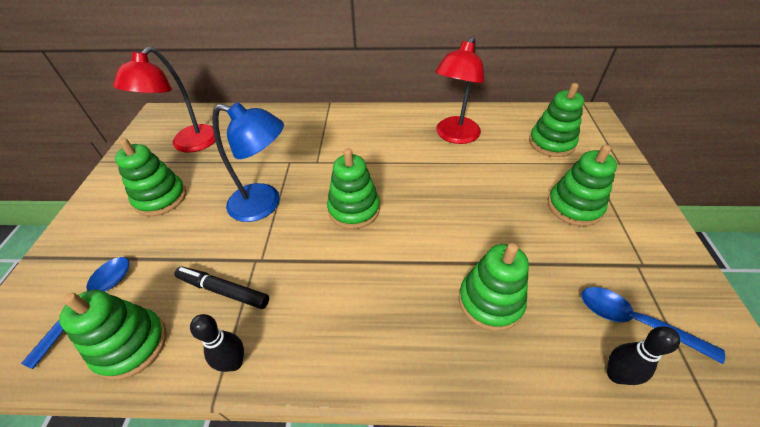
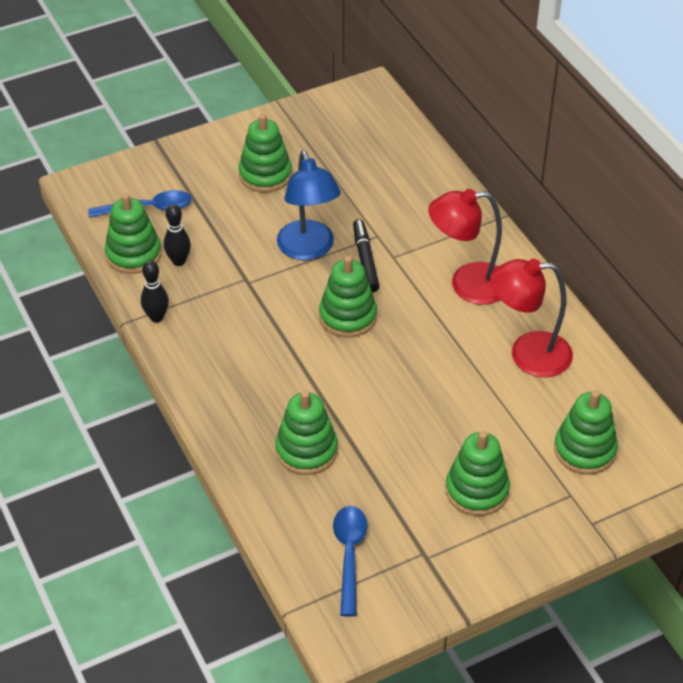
camera: 60 degrees right, 0 degrees up
red lamp [113,47,215,152] -> red lamp moved to [428,189,502,305]
black marker [175,267,269,309] -> black marker moved to [353,219,380,292]
black bowling pin [607,326,680,385] -> black bowling pin moved to [164,204,191,266]

